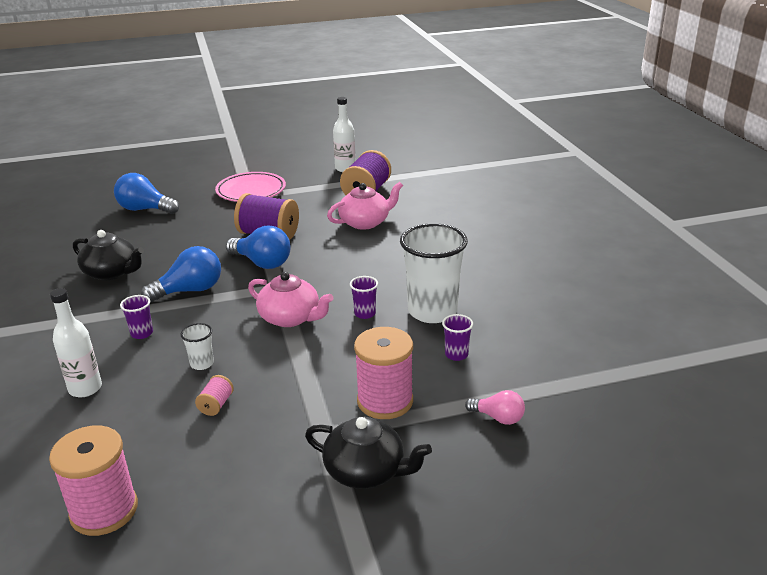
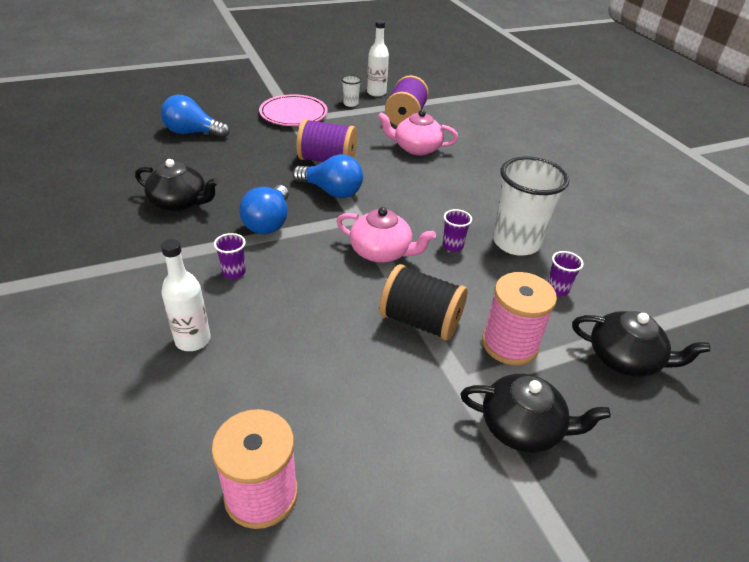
camera: 10 degrees left, 10 degrees up
blue light bulb [141,246,221,302] -> blue light bulb turned 135 degrees clockwise [239,185,289,234]
white cup [181,323,214,370] -> white cup moved to [341,75,362,107]
pink spool [195,375,234,416] -> none
pink teapot [327,182,403,230] -> pink teapot turned 135 degrees counterclockwise [378,110,458,156]
pink light bulb [465,390,525,425] -> black teapot [572,311,711,377]
none -> black spool [379,264,467,341]

